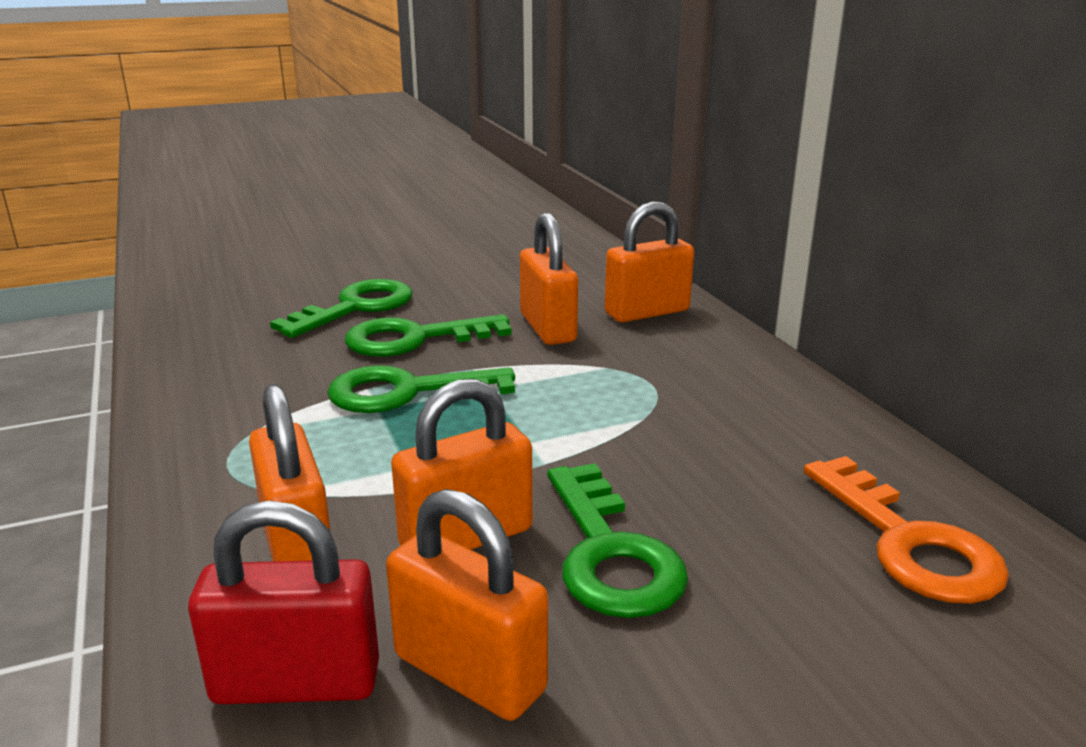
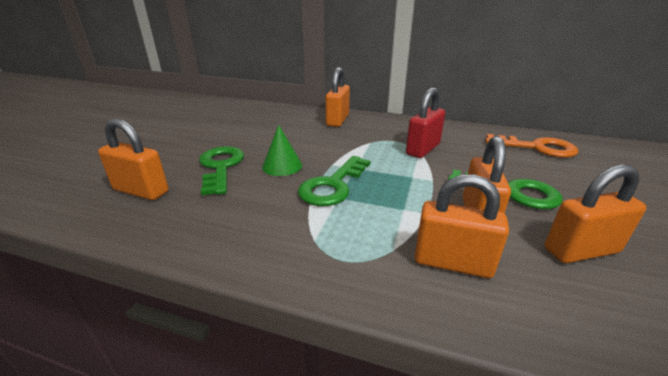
camera: 50 degrees left, 5 degrees up
red padlock [188,500,379,704] -> red padlock moved to [406,88,445,158]
green key [345,314,512,357] -> green cone [262,125,302,176]
orange padlock [520,213,578,345] -> orange padlock moved to [98,118,169,200]

